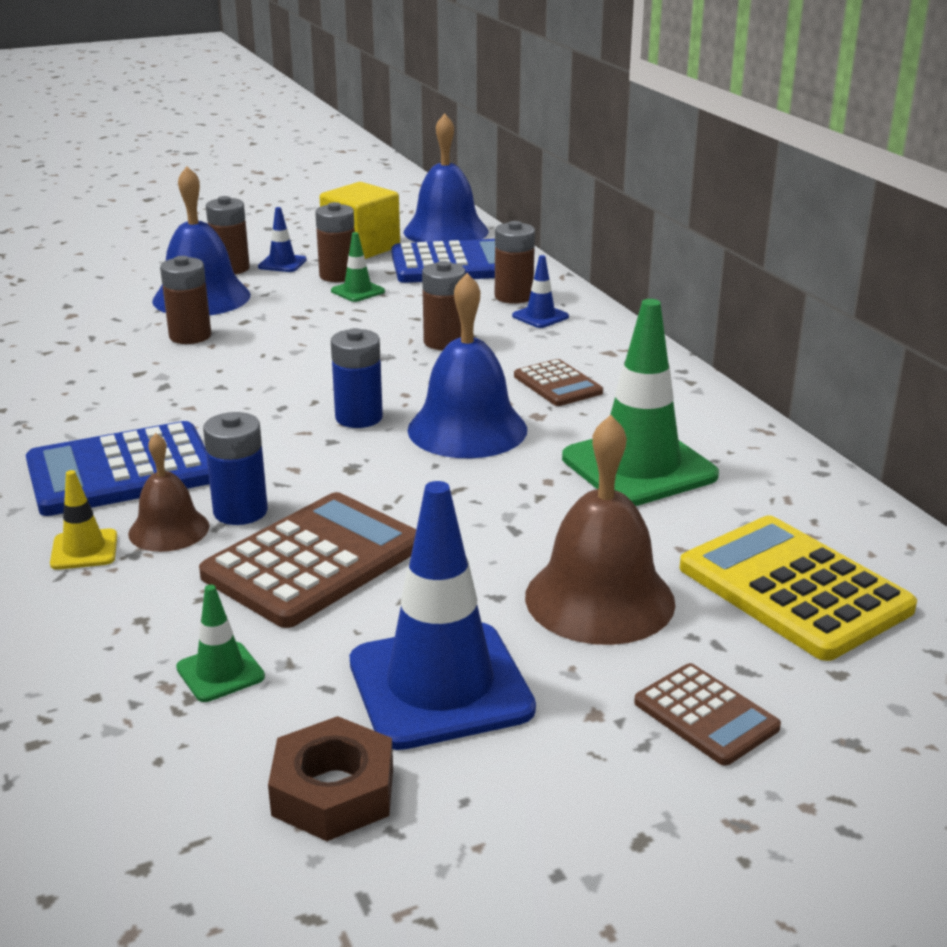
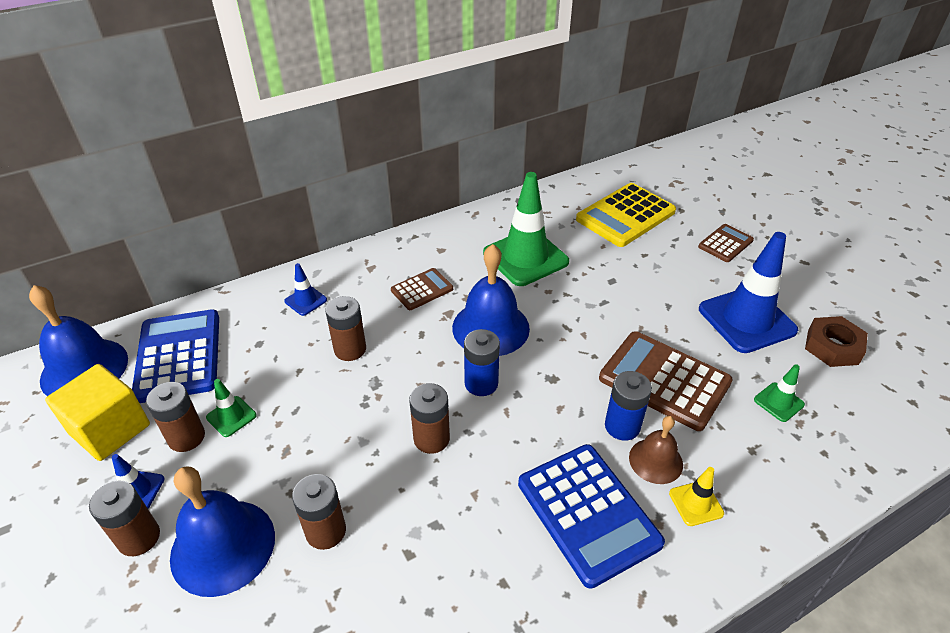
camera: 95 degrees left, 15 degrees up
brown battery [495,221,535,304] -> brown battery moved to [409,383,450,454]
brown bell [525,415,676,645] -> none

